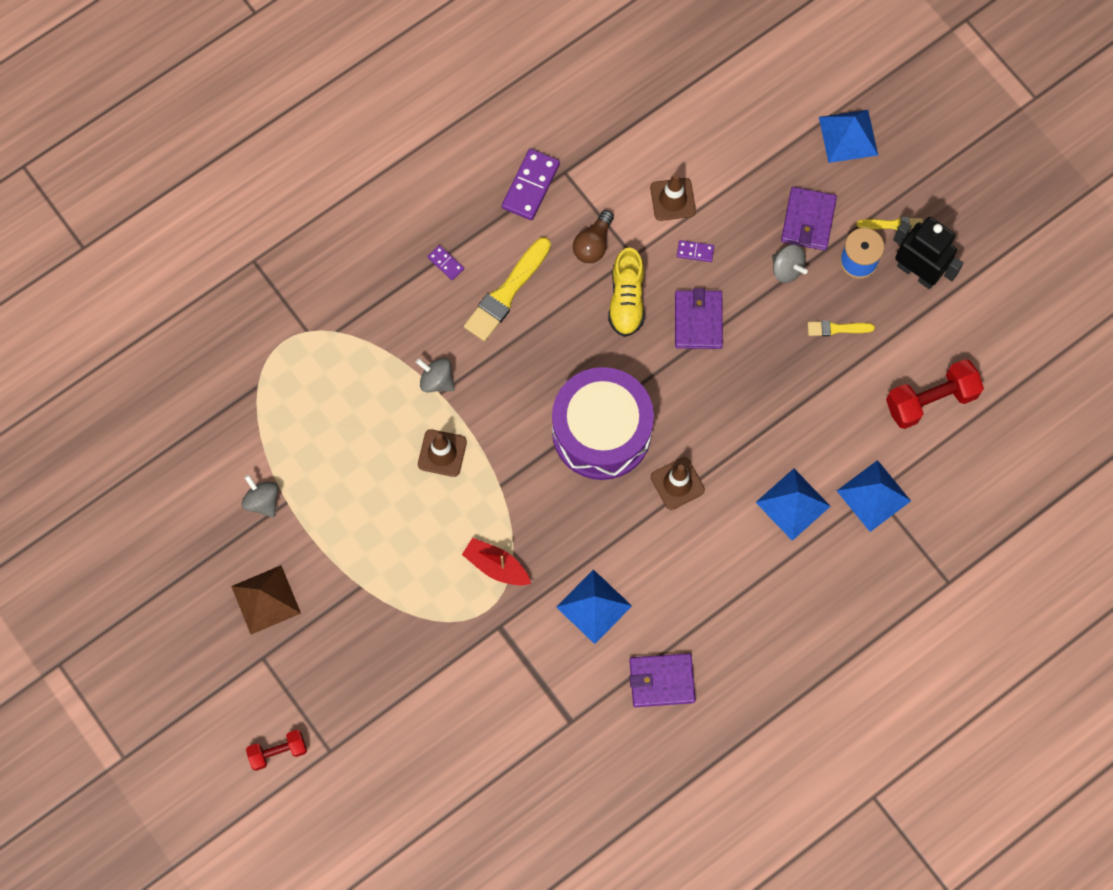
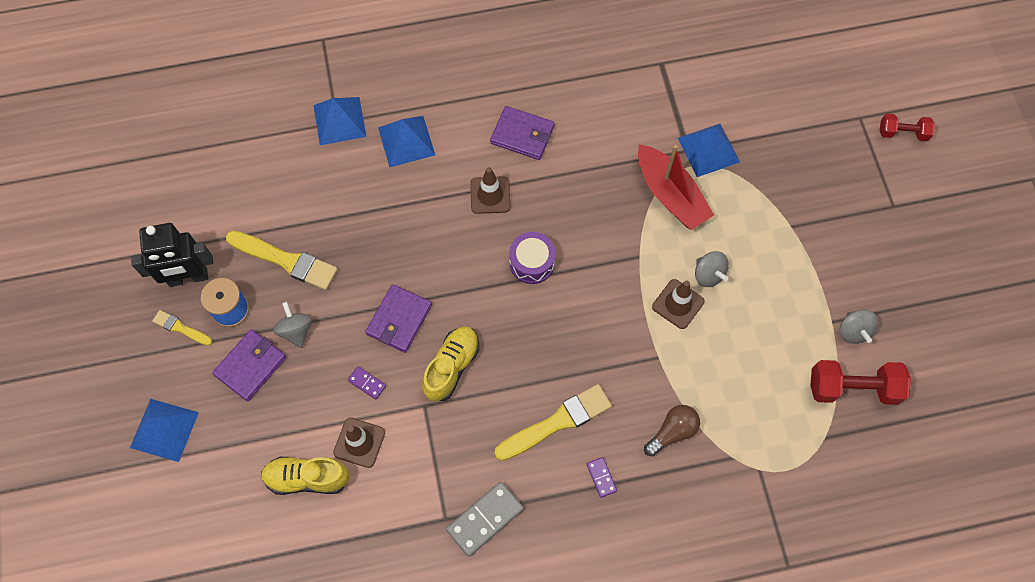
camera: 155 degrees left, 5 degrees down
brown pyramid [231,565,301,635] -> none
grey spinning top [416,358,455,392] -> grey spinning top moved to [695,251,729,287]
red boat [462,538,531,586] -> red boat [638,144,714,230], size x1.56
purple domino [502,149,560,220] -> grey domino [446,482,524,557]
purple drum [552,367,654,480] -> purple drum [509,232,556,284], size x0.49
blue pyramid [556,569,632,644] -> blue pyramid moved to [678,124,740,177]
brown light bulb [573,210,614,263] -> brown light bulb moved to [644,405,700,457]
purple wallet [629,653,696,707] -> purple wallet moved to [490,106,555,160]
yellow brush [808,321,875,336] -> yellow brush [226,231,338,290], size x1.88
red dumbbell [886,359,984,429] -> red dumbbell moved to [810,360,911,405]
black robot [893,217,963,289] -> black robot turned 75 degrees counterclockwise [131,223,213,287]
none -> yellow shoe [261,457,350,495]

